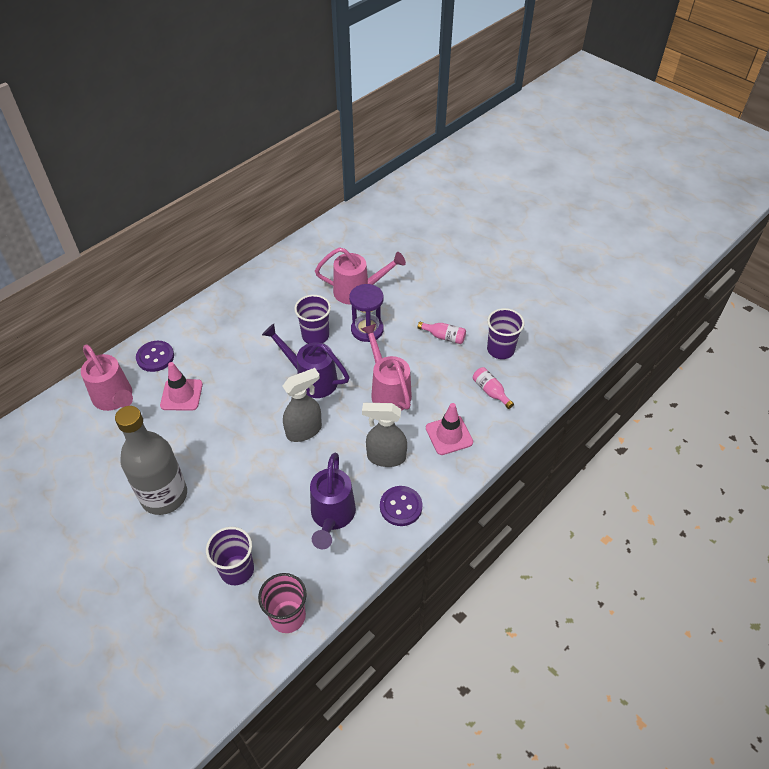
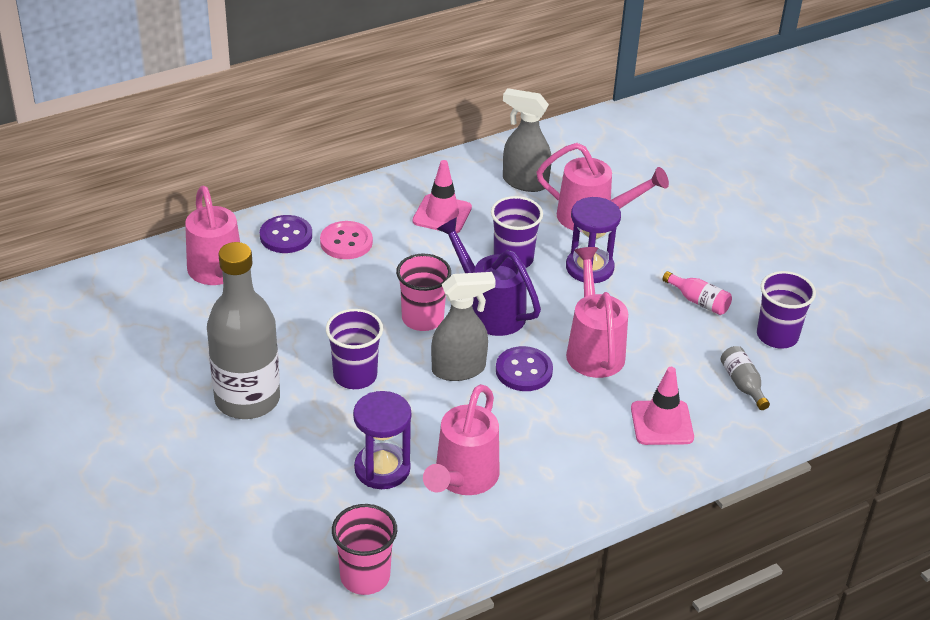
camera: 15 degrees right, 10 degrees down
pink traffic cone [160,362,203,411] -> pink traffic cone moved to [413,160,472,233]
purple cup [206,527,254,585] -> purple cup moved to [326,309,383,389]
purple watering can [310,453,356,549] -> pink watering can [423,384,499,495]
grey spray bottle [362,403,407,467] -> grey spray bottle moved to [503,88,551,192]
purple button [380,486,422,526] -> purple button moved to [496,346,553,391]
pink bottle [473,367,514,409] -> grey bottle [721,346,770,410]
none -> pink button [320,221,373,259]
none -> purple hourglass [353,391,411,489]
none -> pink cup [396,254,451,331]

